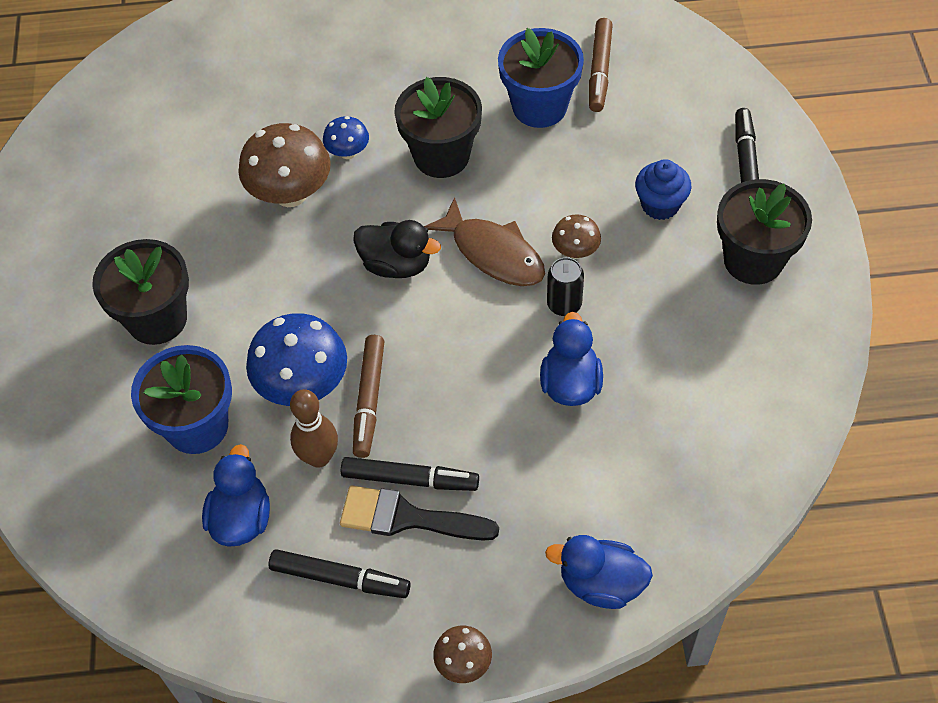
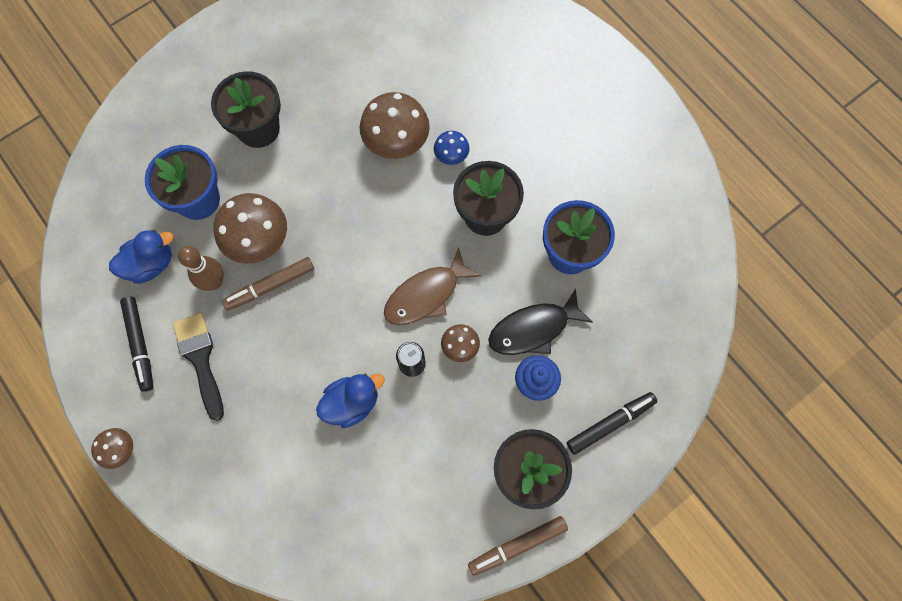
camera: 55 degrees right, 15 degrees up
blue mushroom [246,313,347,406] -> brown mushroom [214,193,287,264]
black marker [341,457,479,491] -> none
black duck [353,220,441,278] -> none
brown fish [424,197,545,286] -> brown fish turned 45 degrees clockwise [384,247,481,325]
blue duck [545,535,653,609] -> none
brown marker [589,18,613,112] -> brown marker moved to [468,516,568,576]
none -> black fish [488,288,593,355]

